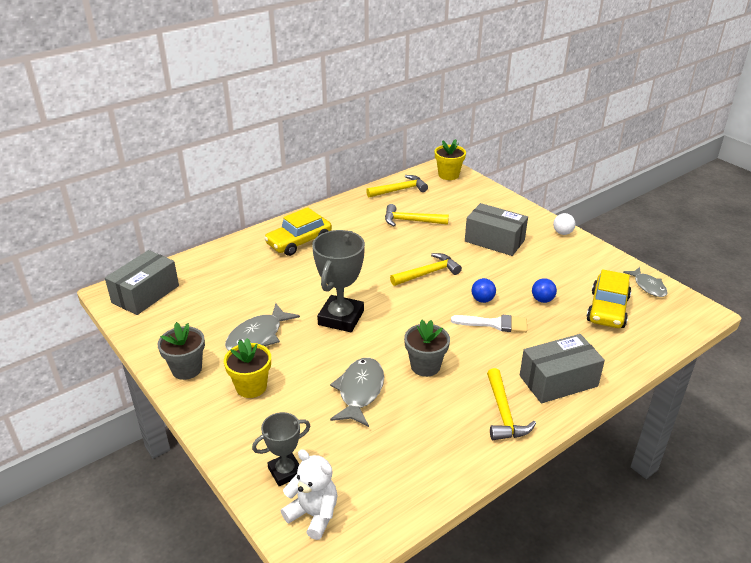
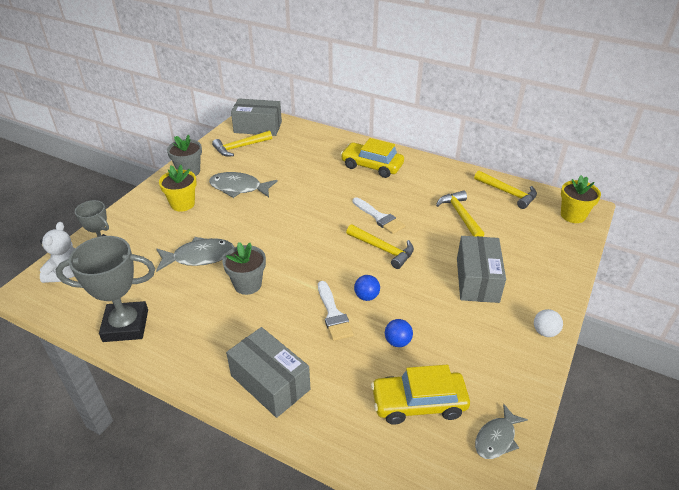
camera: 65 degrees right, 5 degrees up
grey trophy [312,230,365,332] -> grey trophy moved to [56,236,155,342]
yellow hammer [487,368,536,440] -> yellow hammer moved to [212,131,272,156]
none -> white brush [353,197,405,234]

